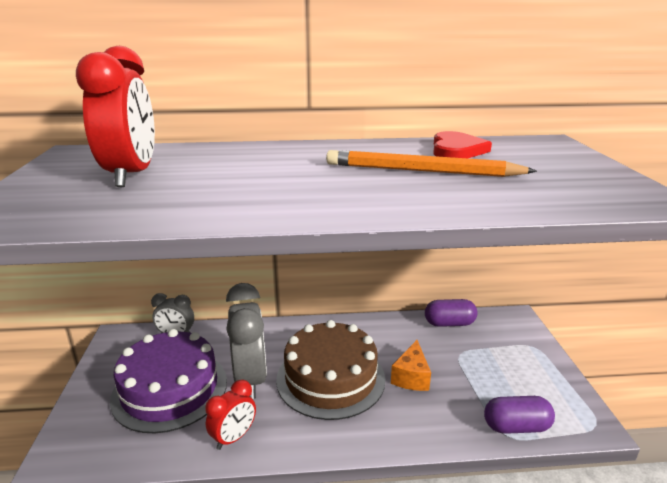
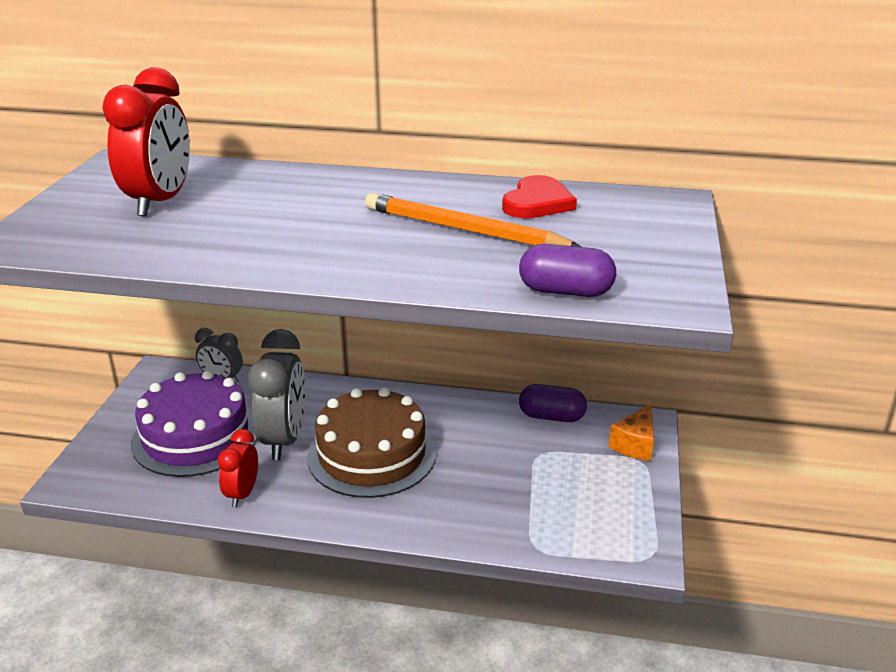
camera: 15 degrees right, 5 degrees up
red clock [205,380,256,450] -> red clock turned 135 degrees clockwise [217,429,258,508]
orange cheese [391,340,431,391] -> orange cheese moved to [609,404,654,461]
purple capsule [484,396,555,434] -> purple capsule moved to [519,244,616,297]

